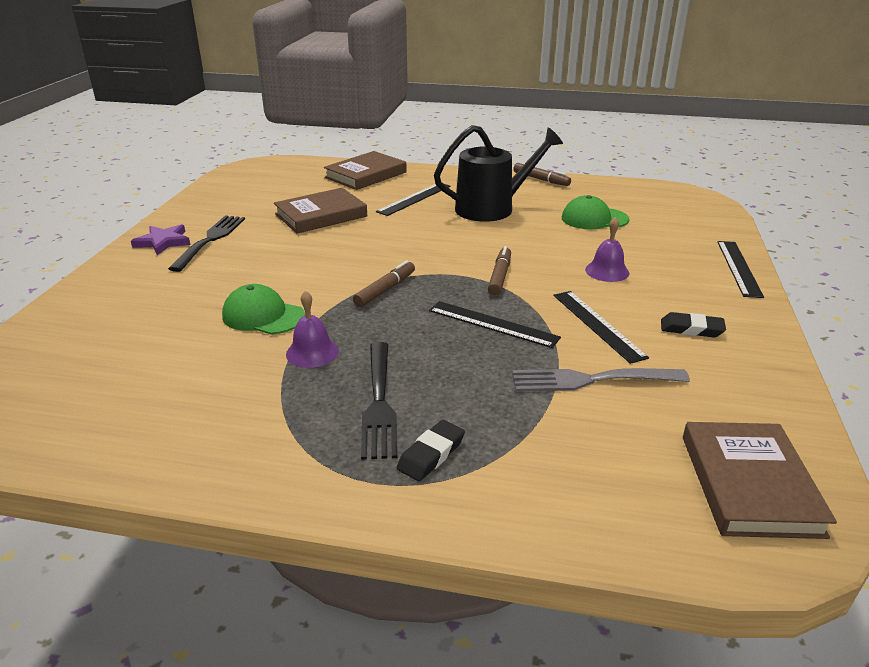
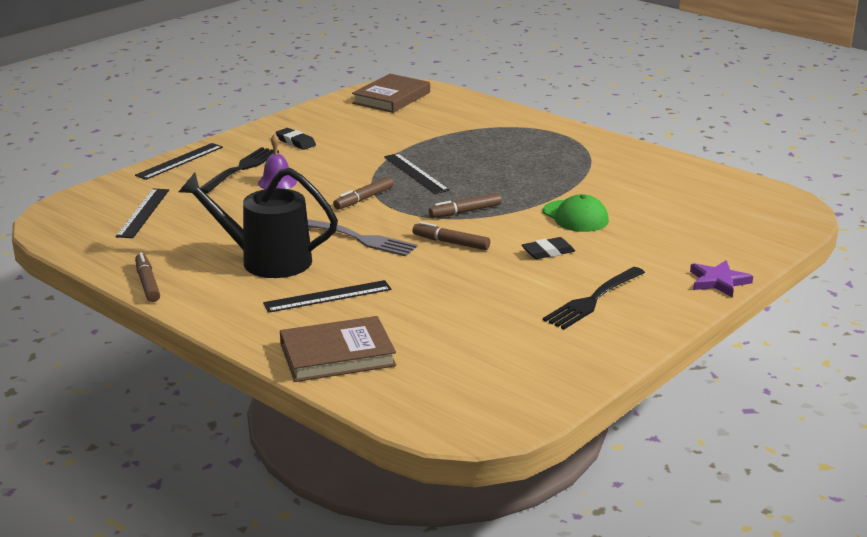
camera: 150 degrees left, 5 degrees down
purple star [131,224,190,255] -> purple star moved to [690,260,753,298]
brown book [274,188,367,234] -> none
purple bell [286,290,339,368] -> none
black fork [361,342,397,460] -> black fork moved to [200,147,279,193]
black eraser [397,420,465,481] -> black eraser moved to [522,237,575,259]
grey fork [512,368,690,391] -> grey fork moved to [307,219,418,256]
black ruler [553,291,649,364] -> black ruler moved to [116,188,169,238]
green cap [562,195,630,229] -> none
none -> brown marker [413,222,490,250]

